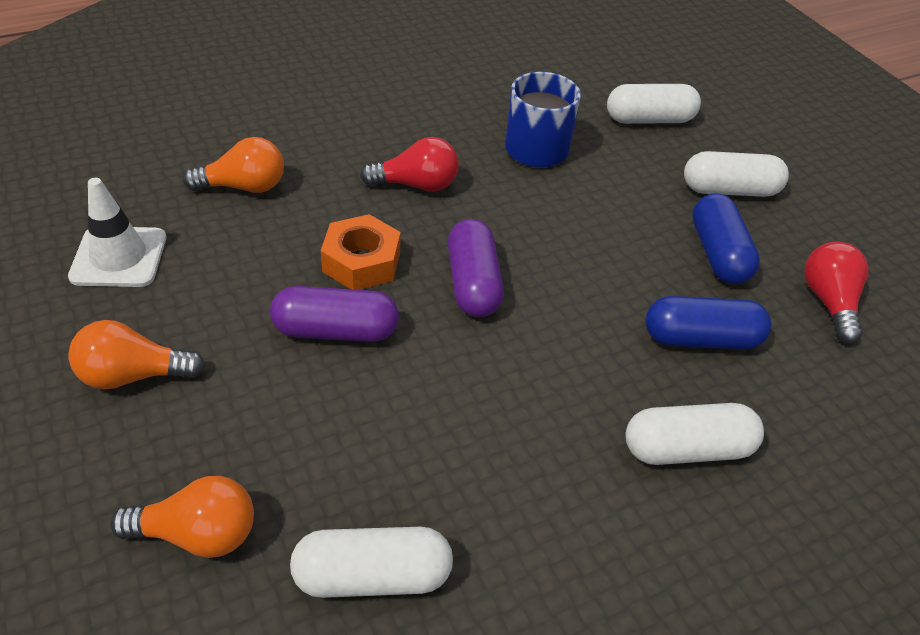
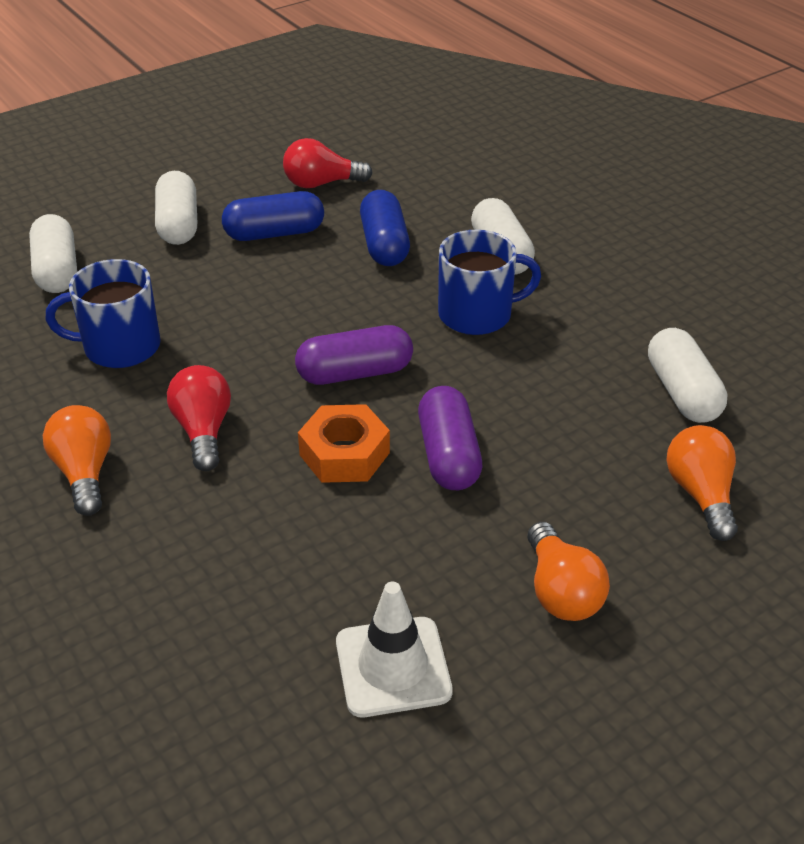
camera: 95 degrees left, 5 degrees down
orange light bulb [183,137,284,193] -> orange light bulb moved to [43,405,111,516]
none -> blue mug [438,230,541,335]

